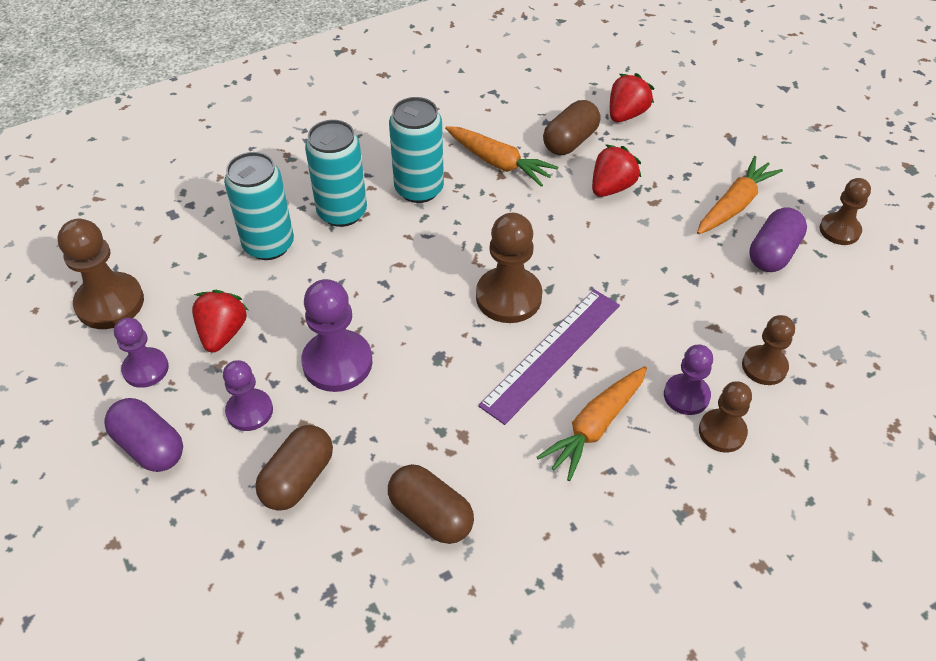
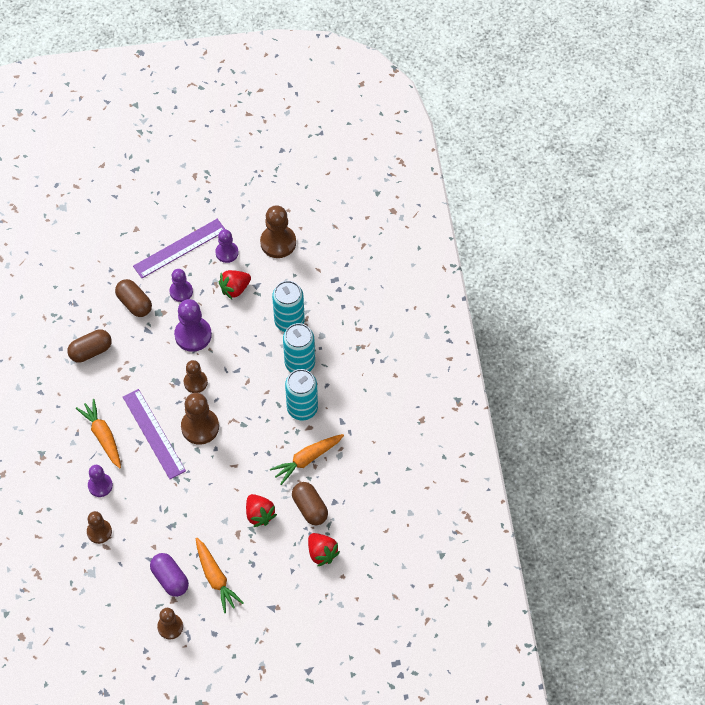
camera: 110 degrees right, 10 degrees up
purple capsule [104,398,183,472] -> purple ruler [133,219,225,278]
red strawberry [192,290,248,352] -> red strawberry turned 120 degrees clockwise [219,270,251,299]
brown pawn [699,381,752,452] -> brown pawn moved to [184,360,208,393]

